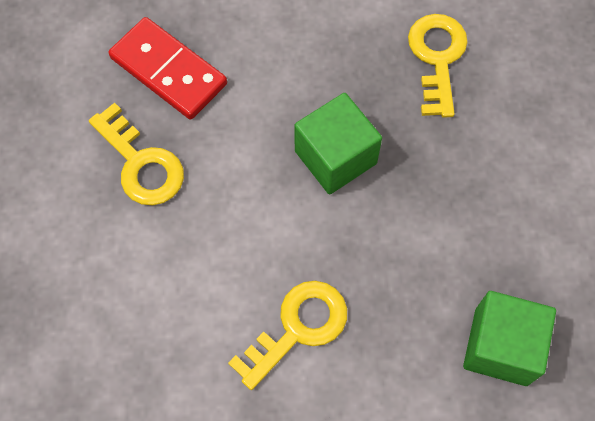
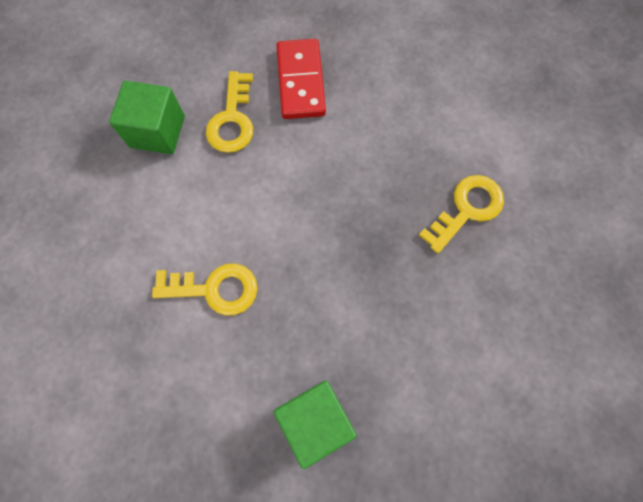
camera: 45 degrees right, 5 degrees up
green cube [294,93,382,194] -> green cube moved to [109,81,185,154]

